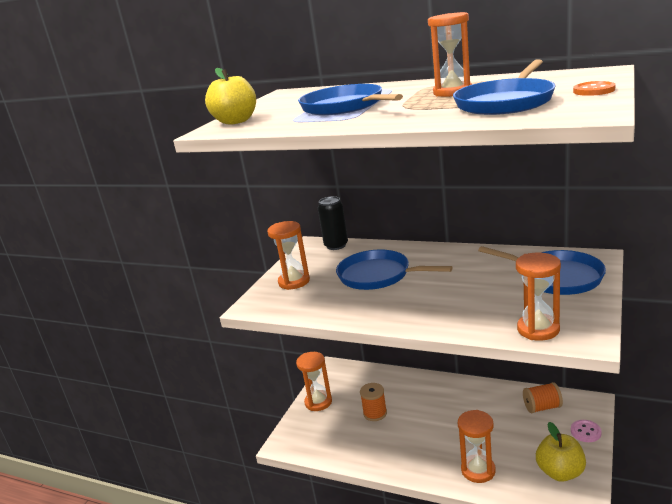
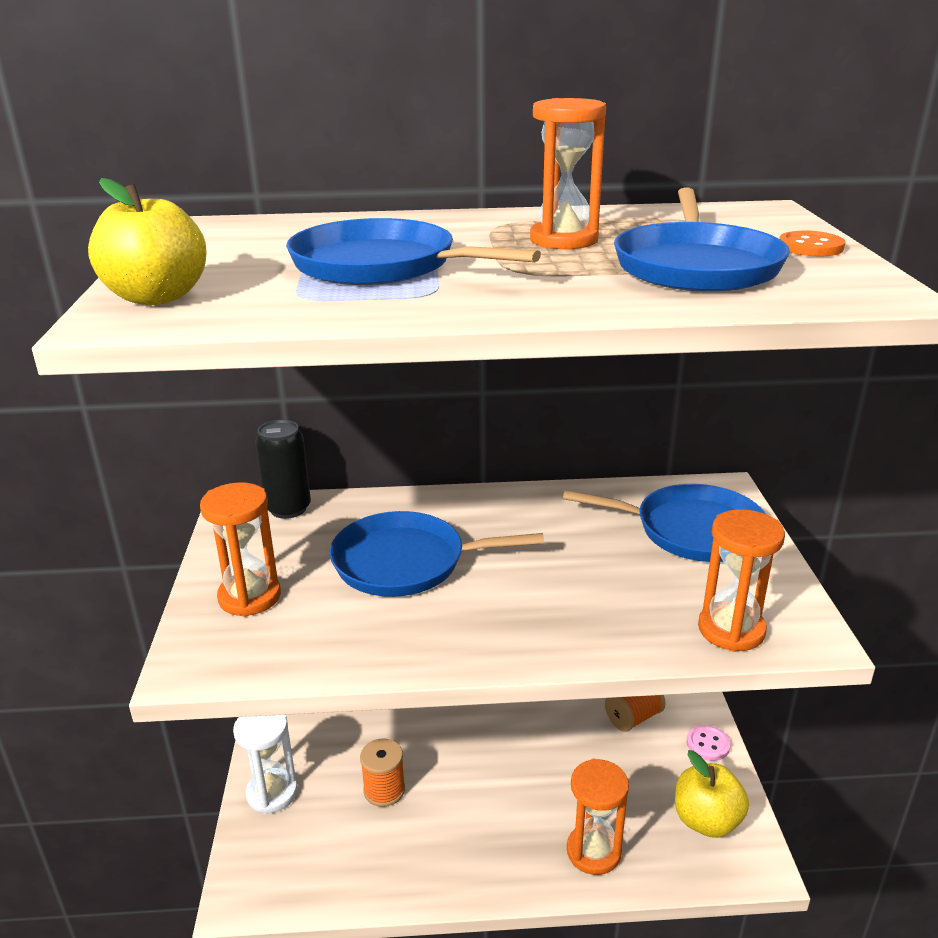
camera: 30 degrees left, 5 degrees up
orange hourglass [296,352,332,411] -> white hourglass [233,715,298,814]

